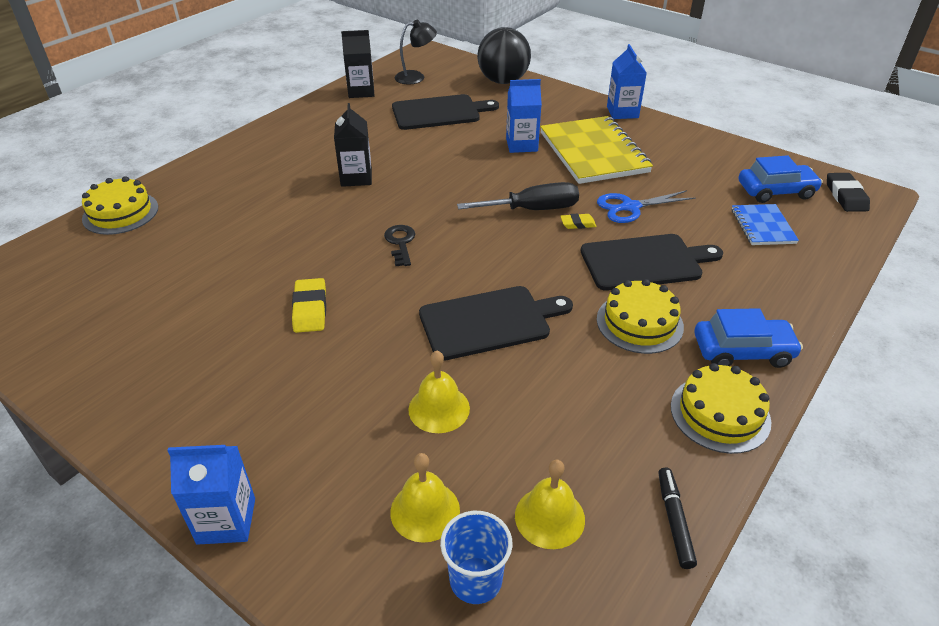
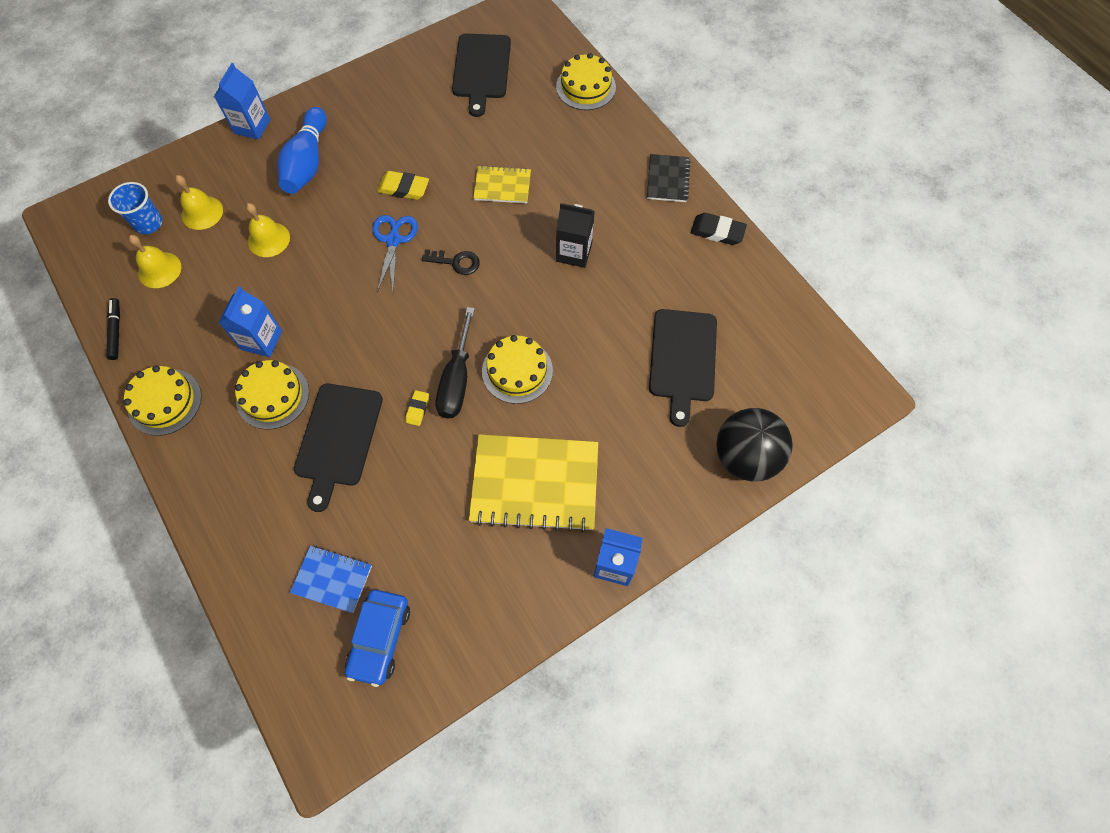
camera: 110 degrees right, 25 degrees up
black carton [341,30,374,98] -> none
black lamp [395,20,437,84] -> none
black cutting board [419,286,573,361] -> black cutting board moved to [452,34,511,117]
blue carton [506,79,542,153] -> blue carton moved to [218,287,282,357]
blue scissors [597,190,695,223] -> blue scissors moved to [372,215,418,293]
black marker [658,467,697,569] -> black marker turned 120 degrees counterclockwise [106,298,120,360]
blue car [694,308,803,368] -> none
black eraser [827,173,870,212] -> black eraser moved to [691,213,747,245]
none -> blue bowling pin [277,107,327,194]
none -> yellow notebook [473,165,531,203]
none -> yellow cake [482,335,553,404]
none -> black notebook [647,154,690,202]

